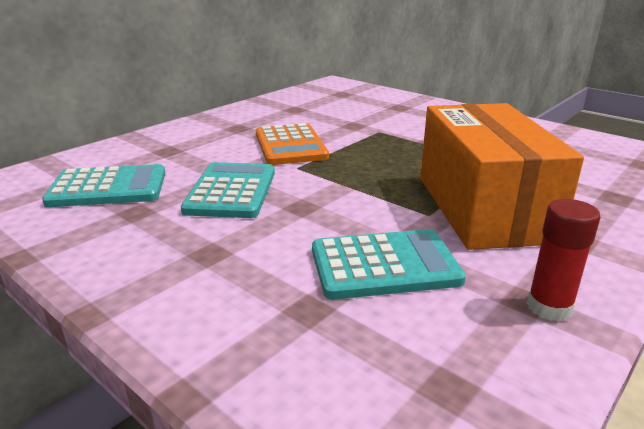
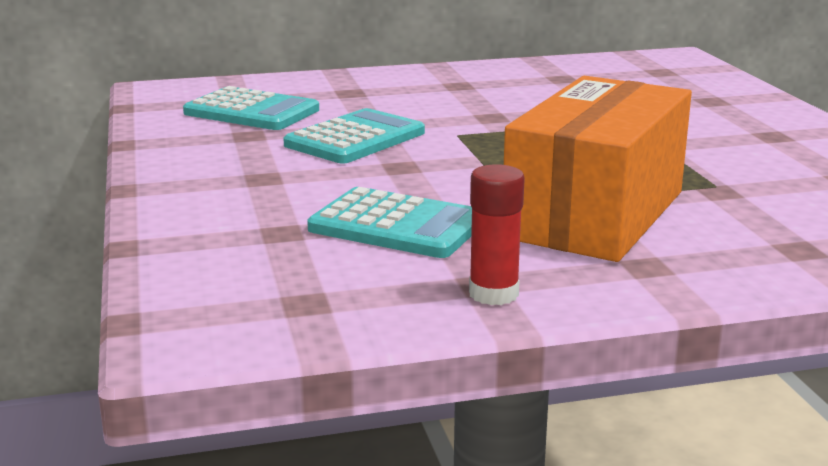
camera: 35 degrees right, 5 degrees down
orange calculator [256,123,329,165] -> none

